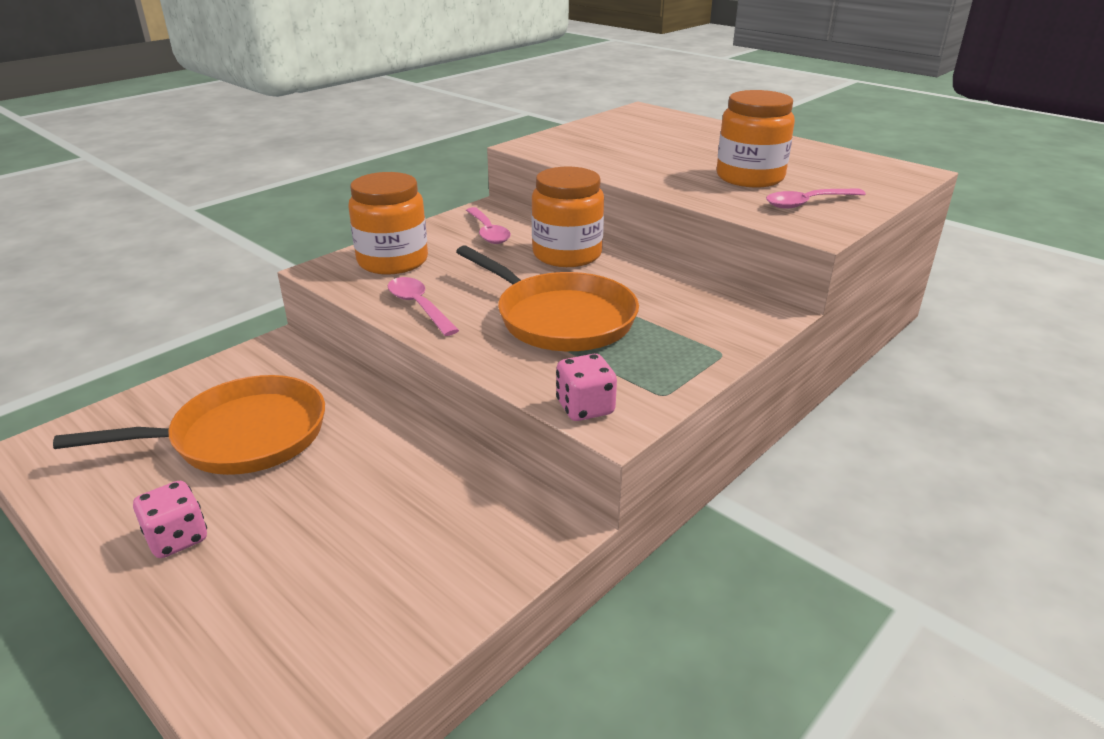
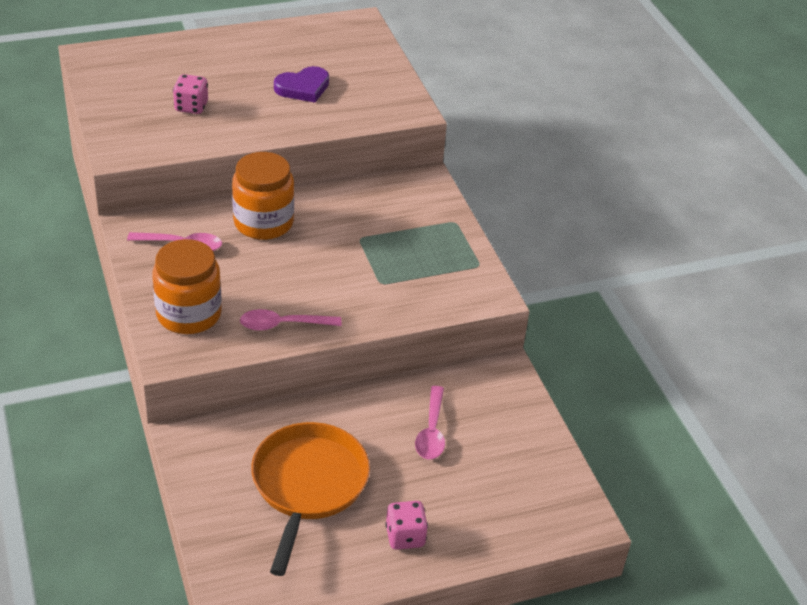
camera: 65 degrees left, 10 degrees up
orange pan [456,245,639,351] -> none
pink dice [556,354,617,421] -> pink dice moved to [173,74,208,114]
orange jar [717,90,795,187] -> purple heart [274,66,329,103]
pink spoon [766,189,866,209] -> pink spoon moved to [415,386,445,459]

